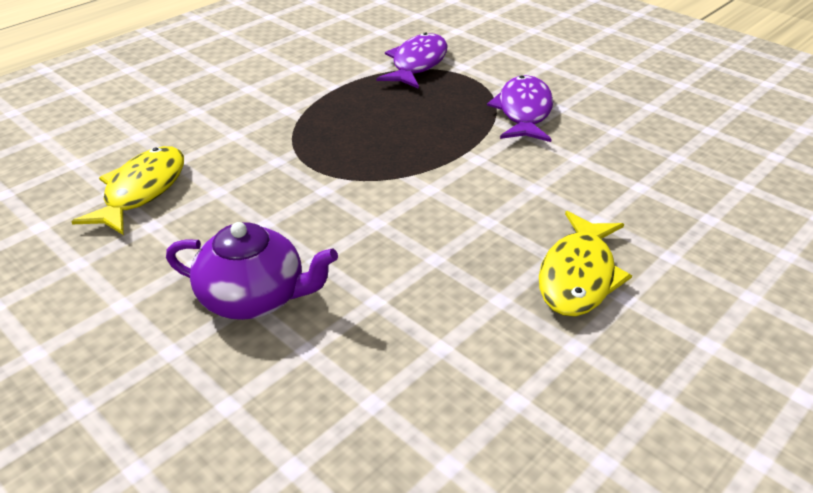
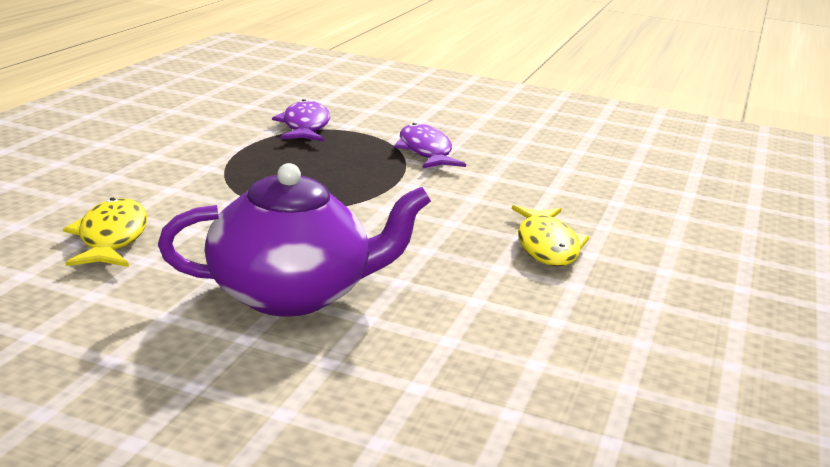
camera: 25 degrees left, 15 degrees down
purple teapot [166,222,338,320] -> purple teapot [158,163,431,317], size x1.57

